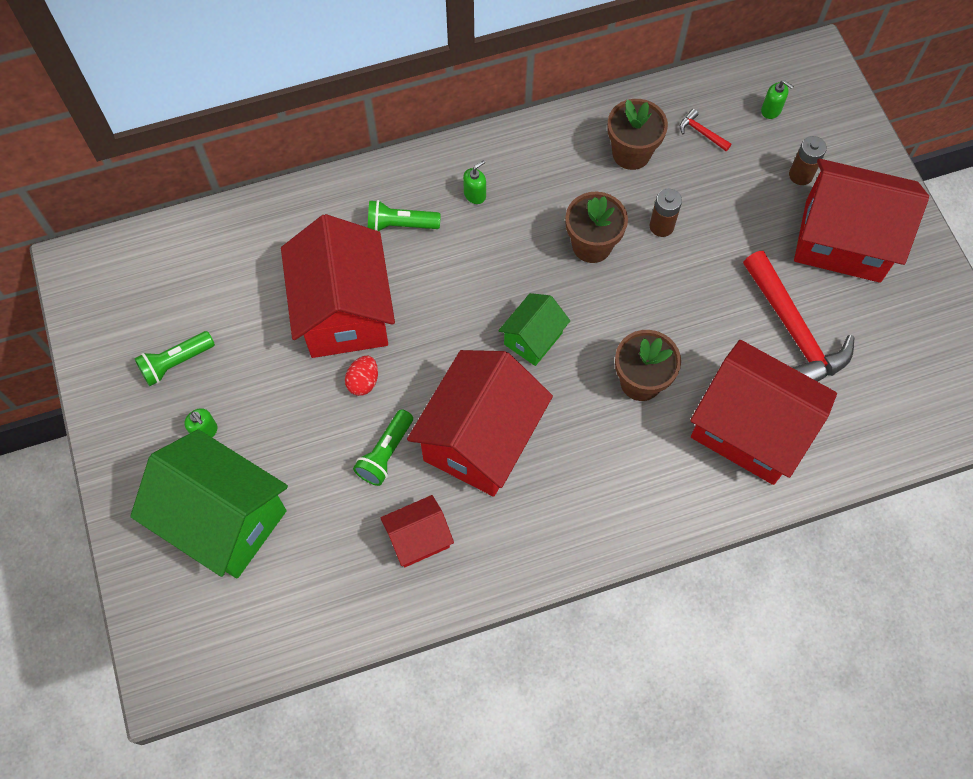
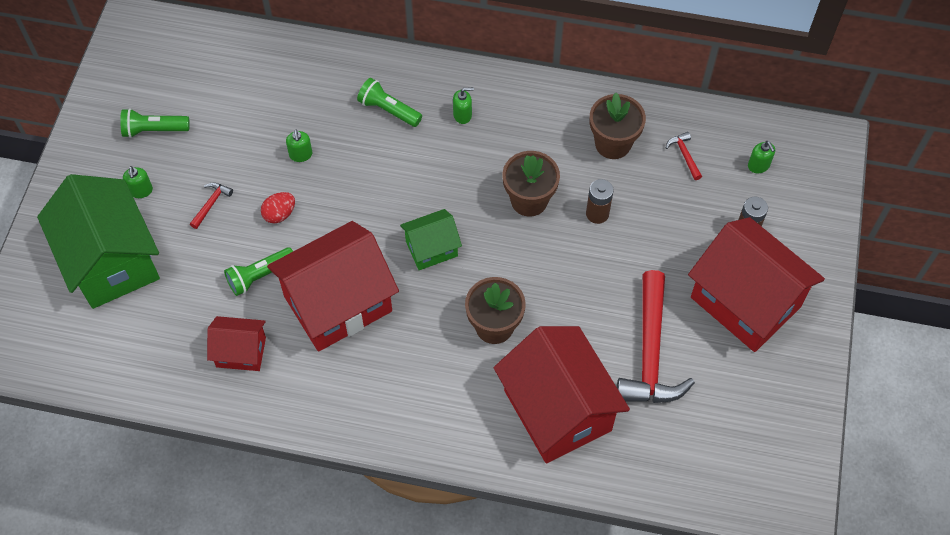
camera: 30 degrees right, 5 degrees down
red house [281,214,395,358] -> green soap dispenser [286,130,312,162]
none -> red hammer [190,183,233,229]

